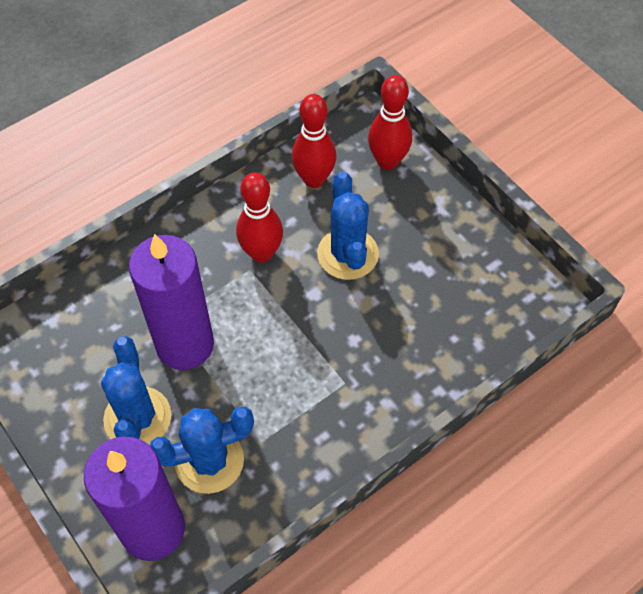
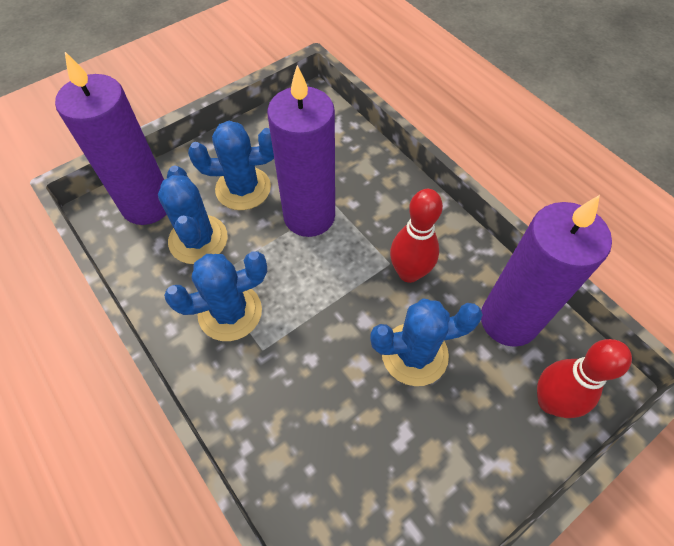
camera: 90 degrees right, 0 degrees up
red bowling pin [292,94,336,188] -> purple candle [481,195,612,347]
none -> blue cactus [164,251,267,341]

